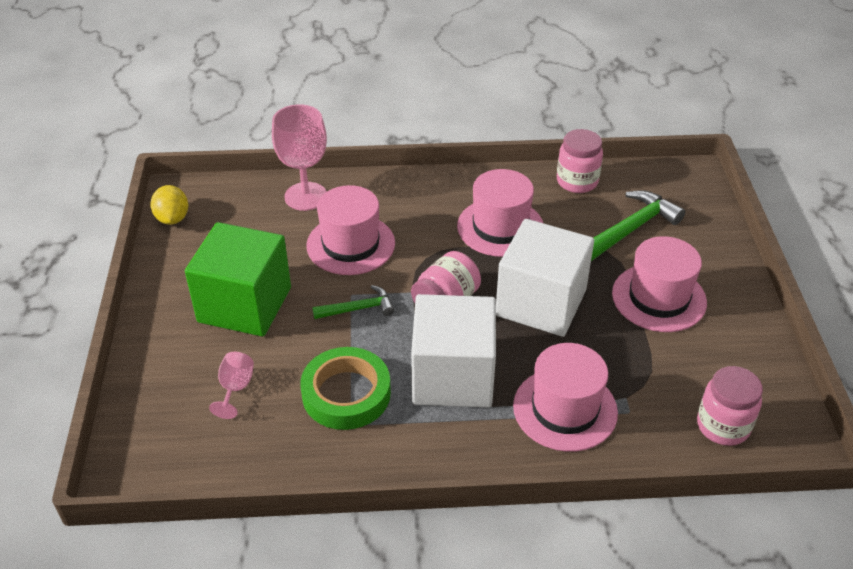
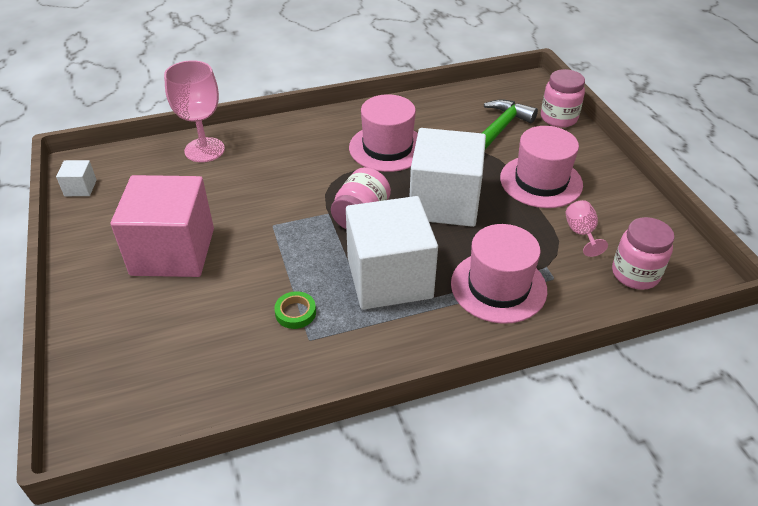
camera: 15 degrees left, 0 degrees up
yellow lemon [150,185,188,225] -> white cube [56,160,97,196]
green cube [185,222,291,337] -> pink cube [111,175,214,277]
pink goblet [209,352,254,419] -> pink goblet moved to [565,200,608,257]
green tape [300,347,391,430] -> green tape [274,291,316,329], size x0.48
pink hat [306,185,395,275] -> none
green hammer [312,285,394,319] -> none
pink jar [557,129,603,193] -> pink jar moved to [541,69,585,127]

